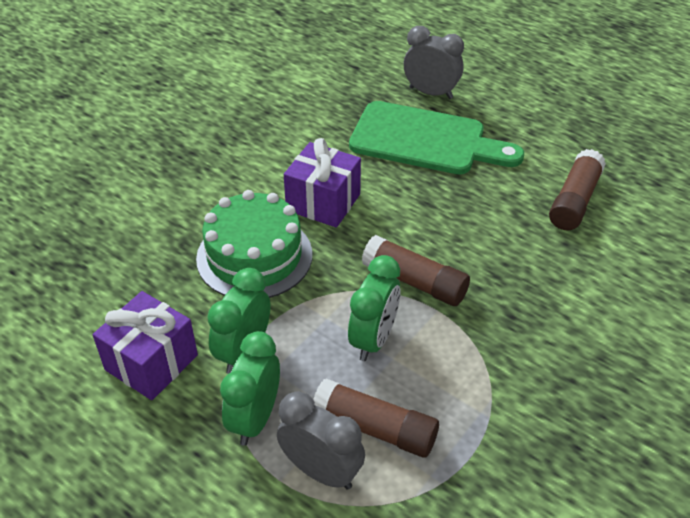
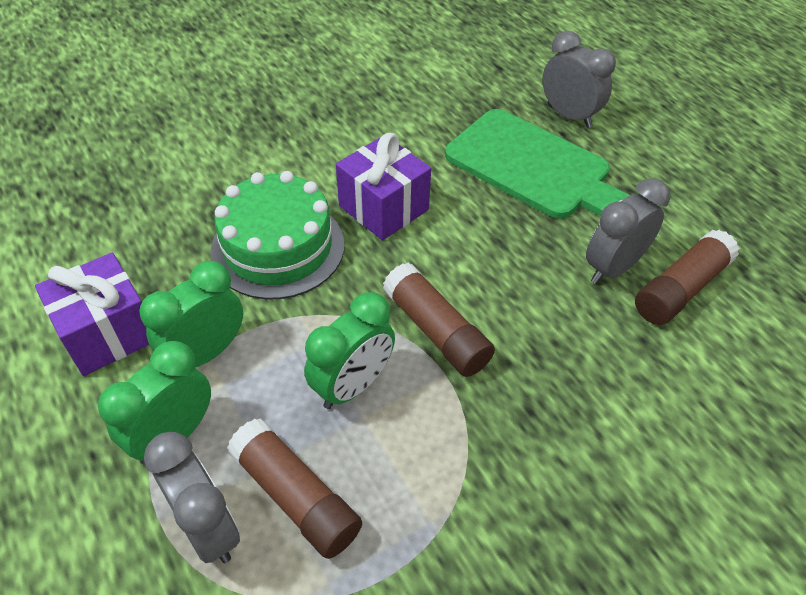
camera: 20 degrees right, 5 degrees up
none -> grey clock [586,179,670,284]

